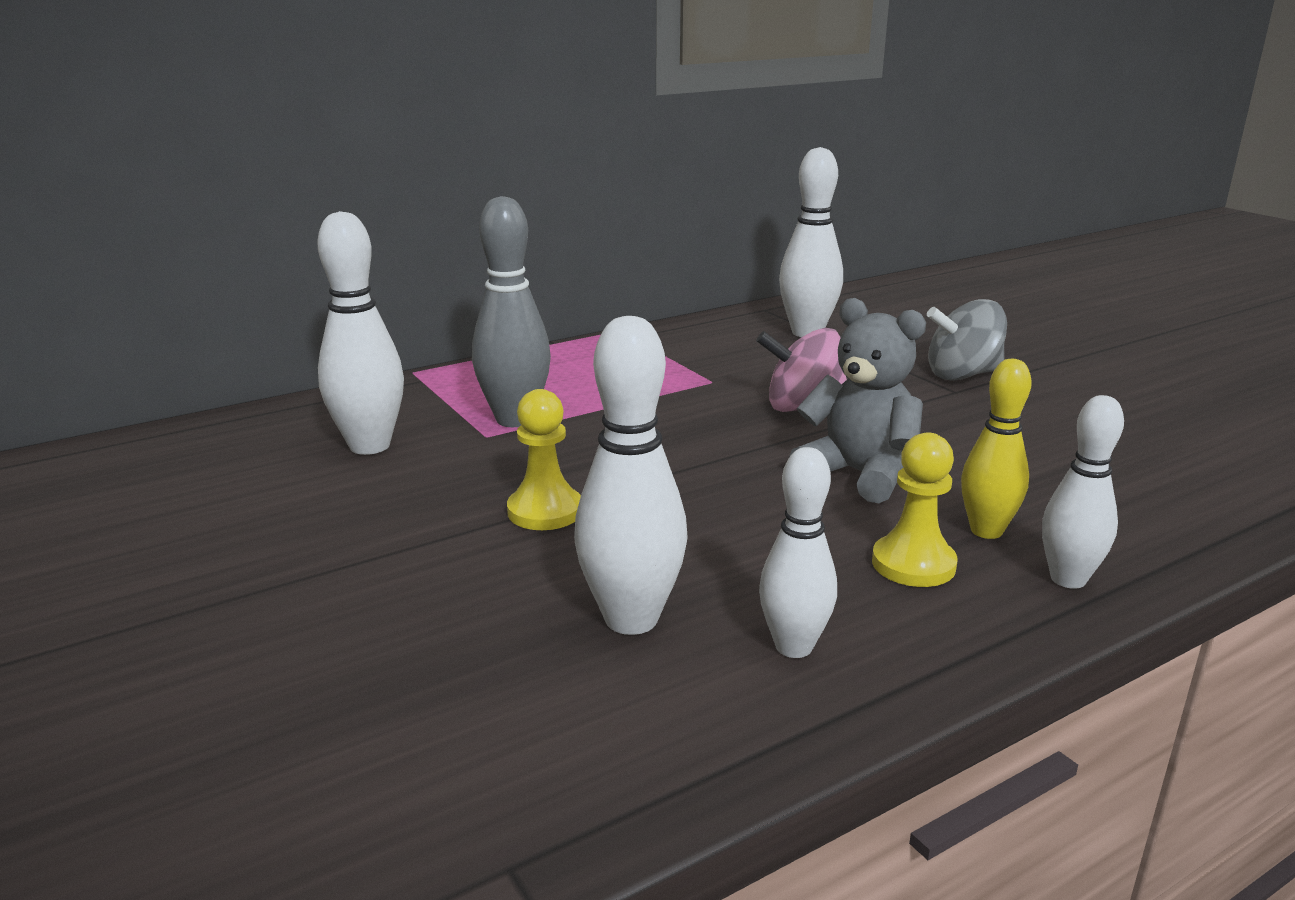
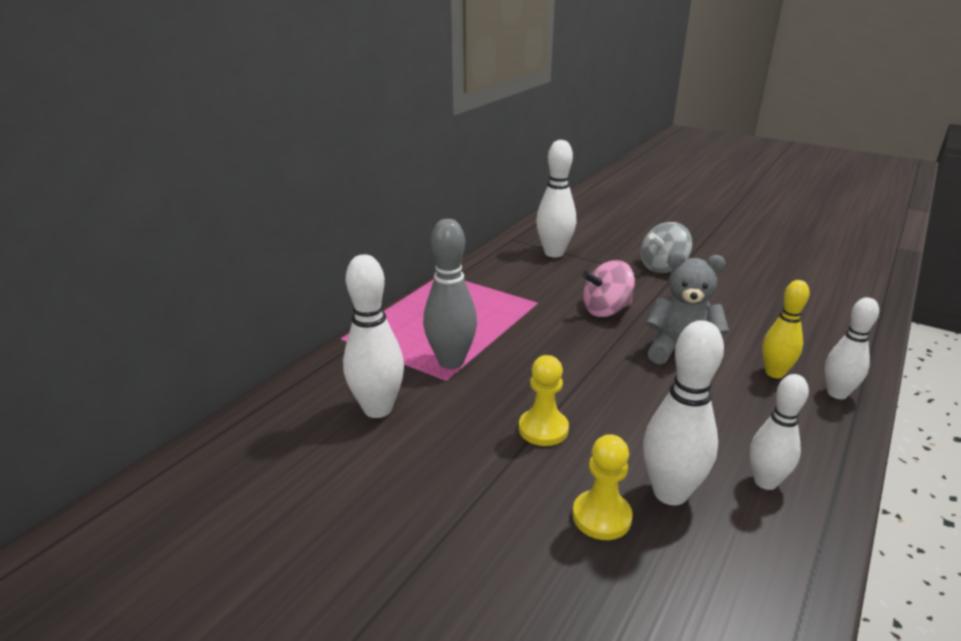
camera: 25 degrees left, 5 degrees up
yellow pawn [872,432,957,587] -> yellow pawn moved to [573,434,633,540]

